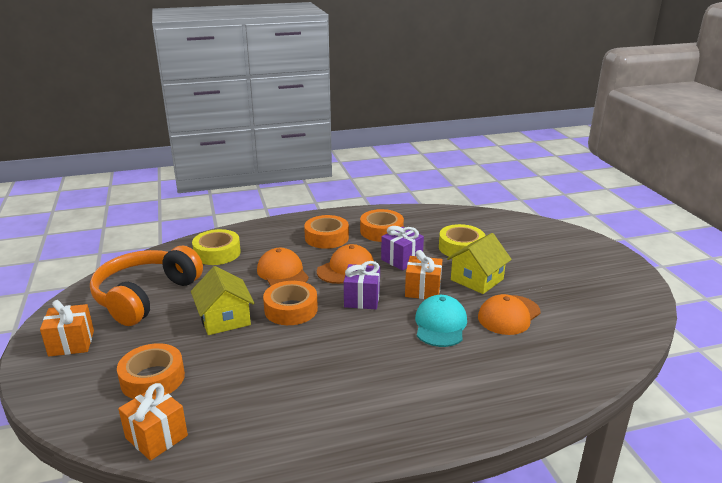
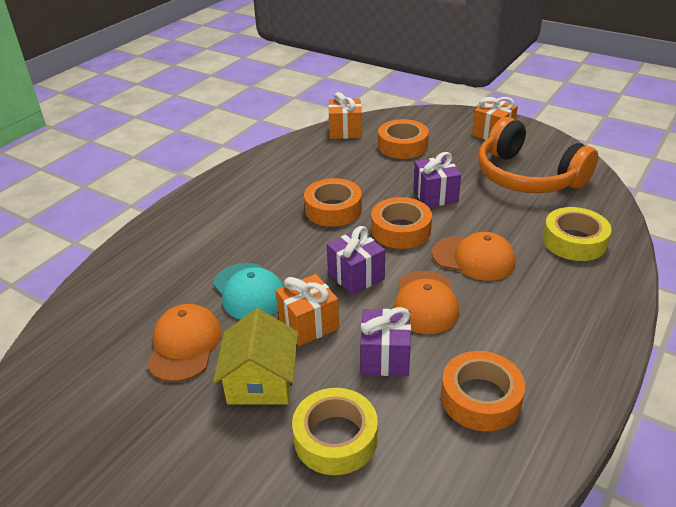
camera: 140 degrees right, 10 degrees up
orange headphones [90,246,203,326] -> orange headphones turned 150 degrees clockwise [478,117,598,193]
yellow house [191,266,255,335] -> purple gift [413,152,461,207]
orange tape [304,215,349,249] -> orange tape moved to [304,178,362,227]

